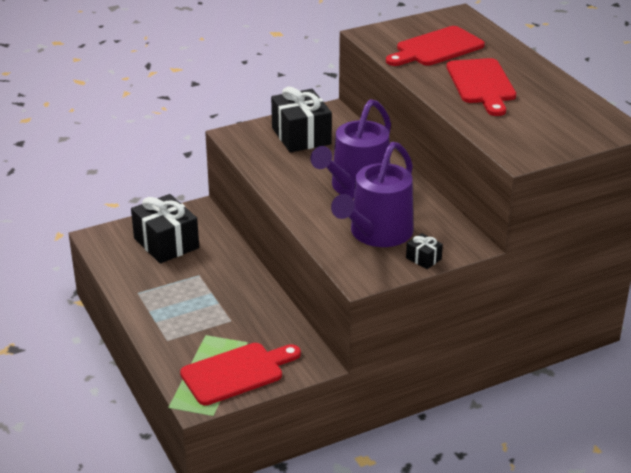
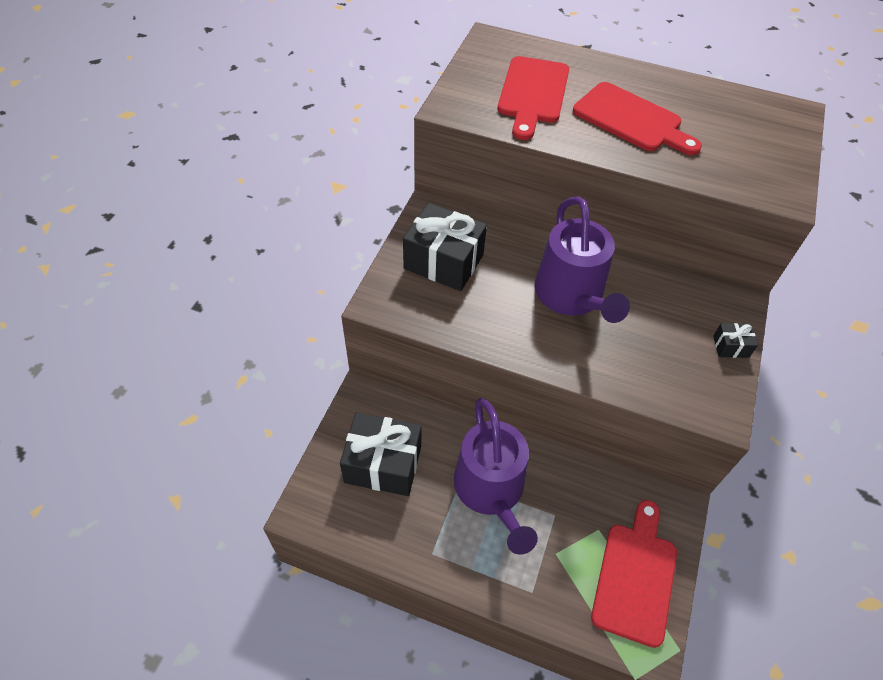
camera: 45 degrees left, 20 degrees up
purple watering can [331,142,414,247] -> purple watering can moved to [454,398,538,555]

